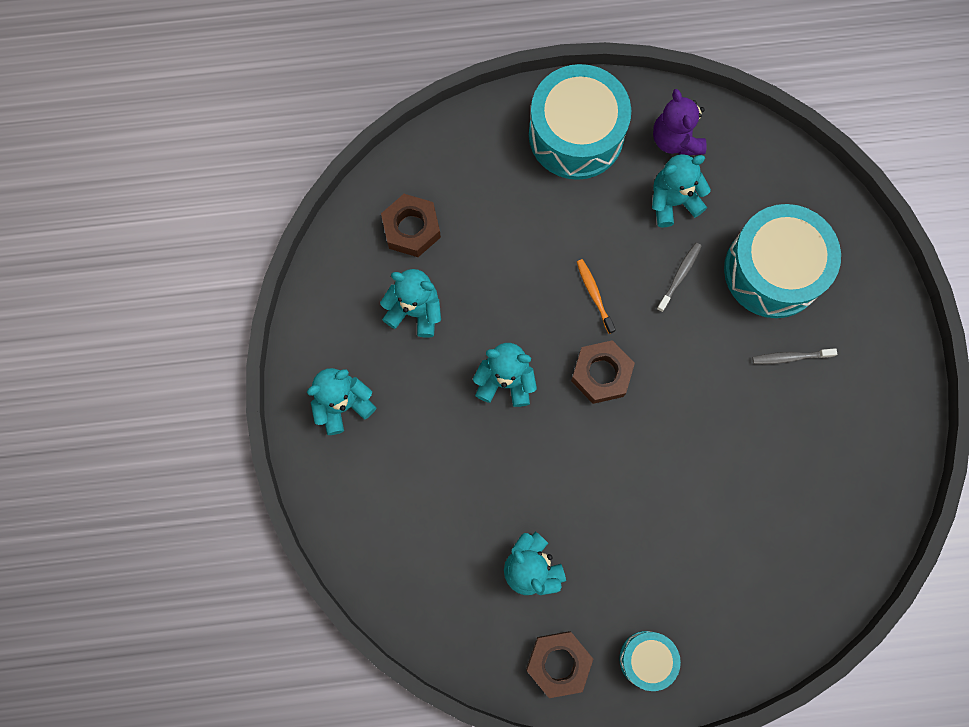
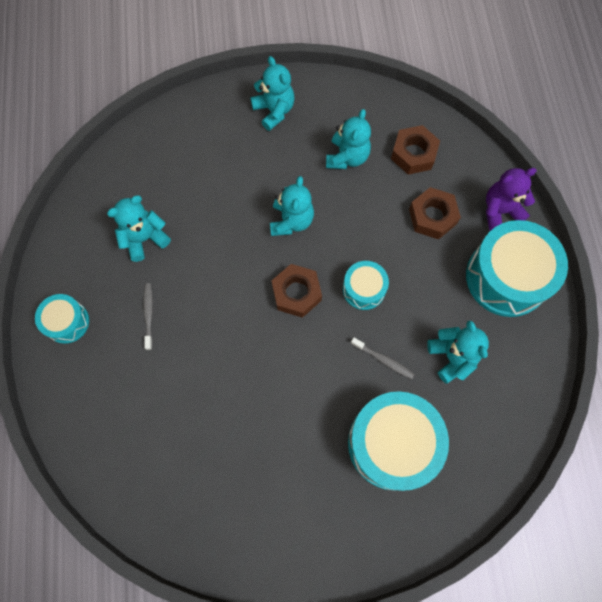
camera: 90 degrees right, 5 degrees down
brown nut [526,631,593,698] -> brown nut moved to [409,187,461,239]
orange toothbrush [577,259,616,334] -> turquoise drum [343,261,389,310]
purple teddy bear [653,89,707,155] -> purple teddy bear moved to [486,168,537,231]
grey toothbrush [753,348,837,364] -> grey toothbrush moved to [143,283,153,350]

